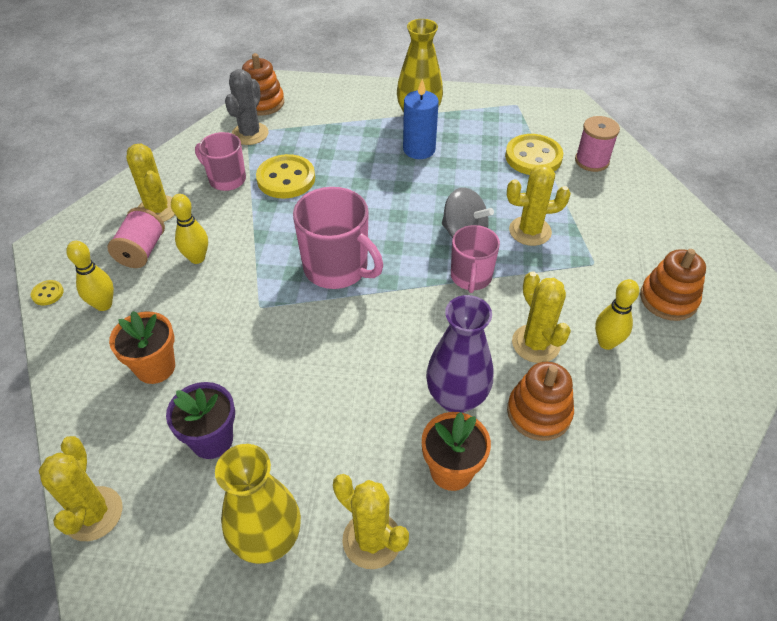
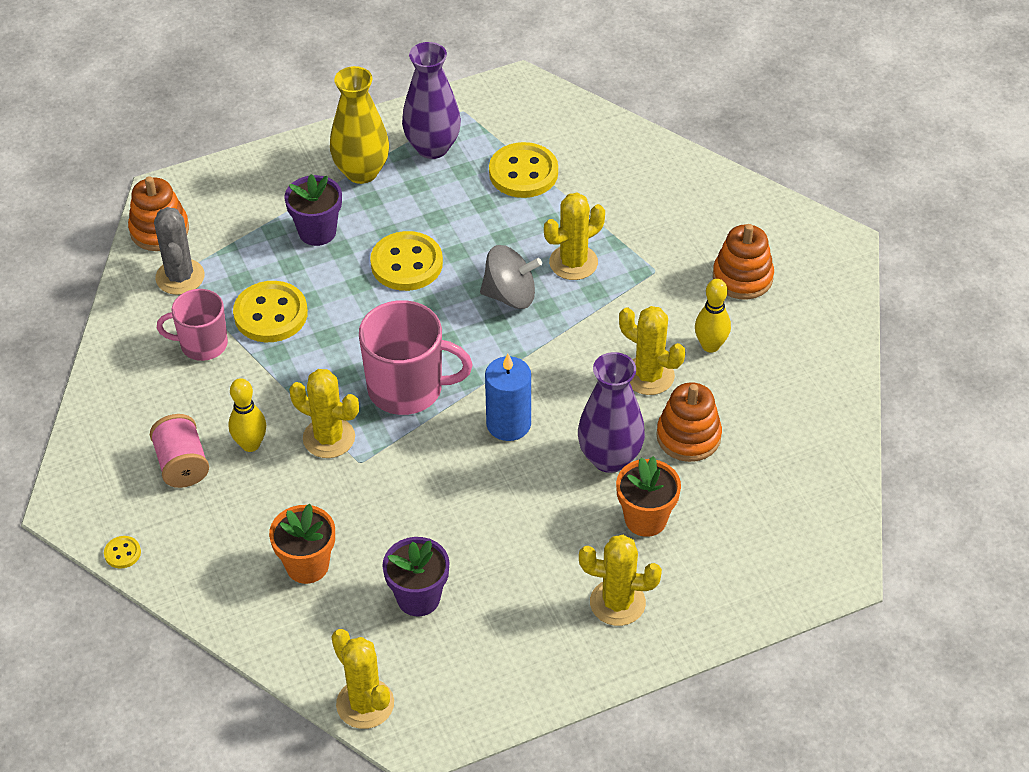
camera: 30 degrees left, 0 degrees up
yellow bowling pin [66,241,114,311] -> none
yellow cactus [126,143,175,222] -> yellow cactus moved to [289,369,359,458]
yellow vase [215,444,301,564] -> none
blue candle [403,79,439,159] -> blue candle moved to [485,354,531,441]
pink mug [451,225,500,293] -> none
pink spool [575,116,620,172] -> none
none -> purple flower pot [284,174,342,246]
none -> yellow button [370,231,443,291]
none -> purple vase [402,42,461,159]

